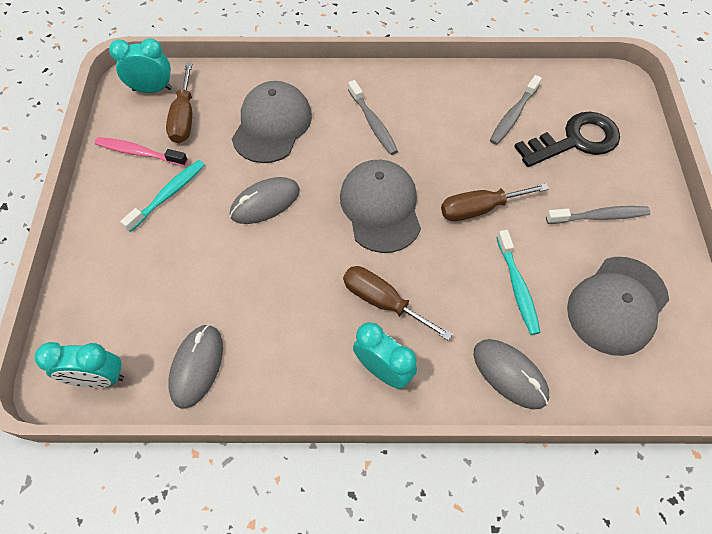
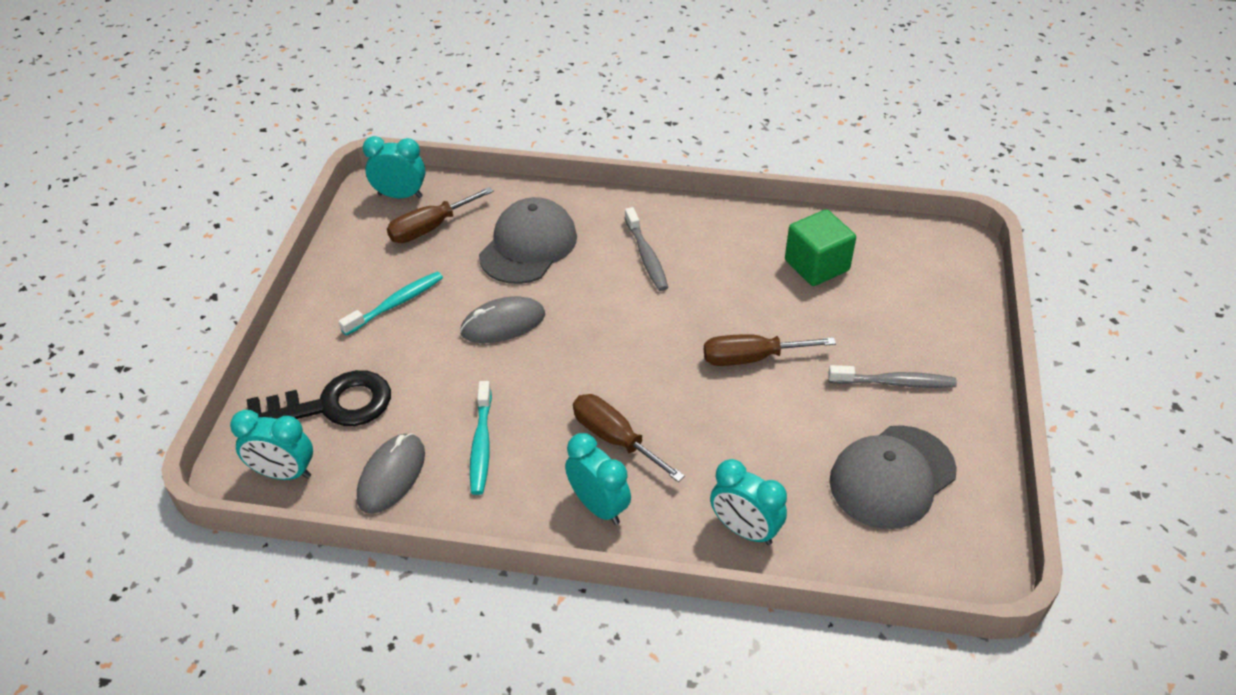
camera: 10 degrees right, 15 degrees down
pink toothbrush [95,137,188,166] -> none
brown screwdriver [166,63,192,143] -> brown screwdriver turned 45 degrees clockwise [387,187,494,243]
grey cap [340,160,421,253] -> none
grey mouse [474,339,549,409] -> turquoise clock [710,459,787,545]
grey toothbrush [490,75,542,145] -> green cube [785,209,856,286]
turquoise toothbrush [497,230,541,335] -> turquoise toothbrush moved to [470,381,492,495]
black key [514,112,620,167] -> black key moved to [247,370,391,426]

